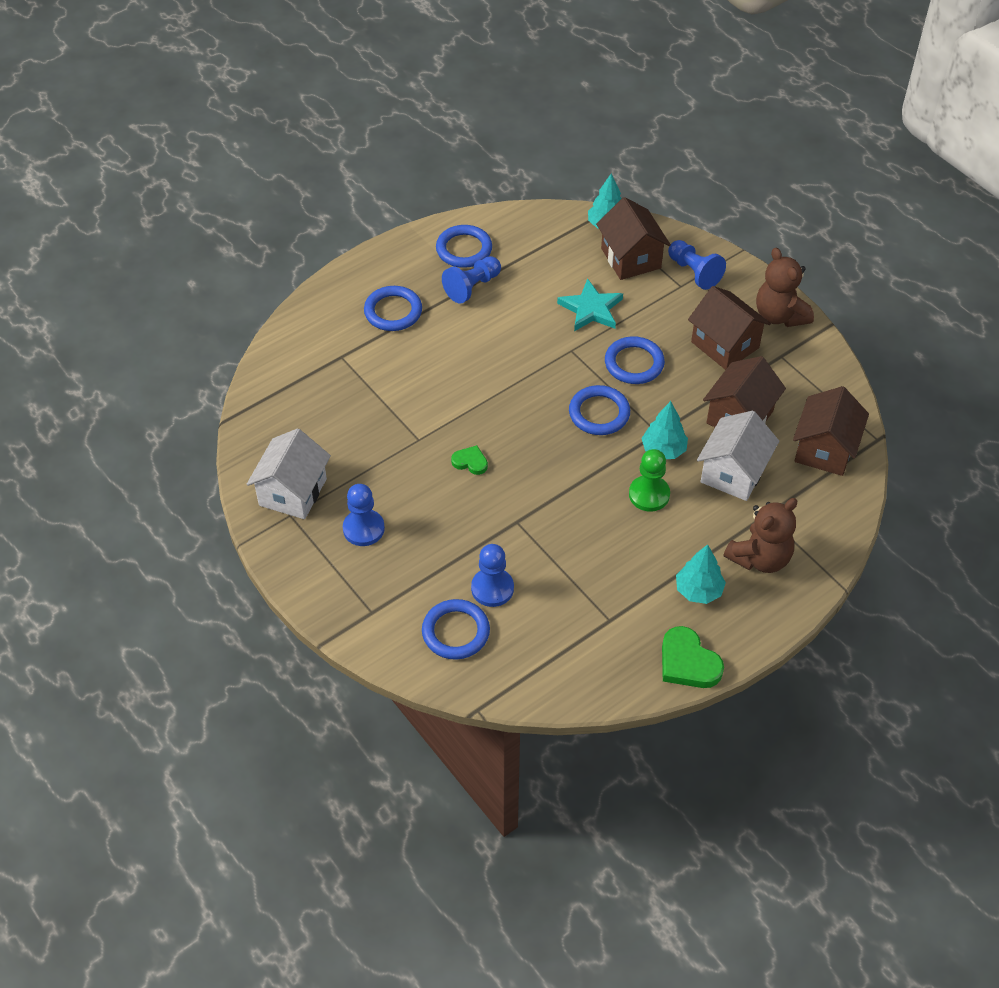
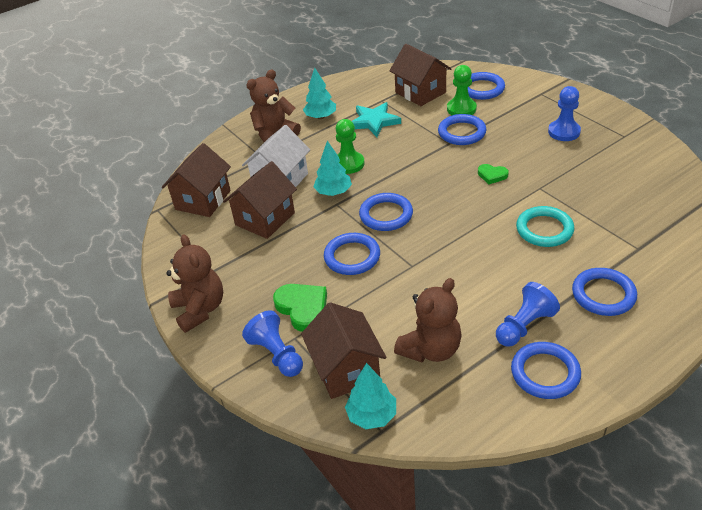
camera: 175 degrees left, 10 degrees down
white house [247,428,331,519] -> none
blue pawn [471,544,514,607] -> green pawn [447,65,477,115]
turquoise star [557,278,623,331] -> turquoise star moved to [352,102,401,137]
green heart [662,626,724,688] -> green heart moved to [273,284,327,332]
brown house [688,286,771,370] -> brown house moved to [389,44,451,106]
none -> brown teddy bear [394,278,462,362]
none -> blue ring [438,114,486,145]
none -> turquoise ring [516,206,575,247]

